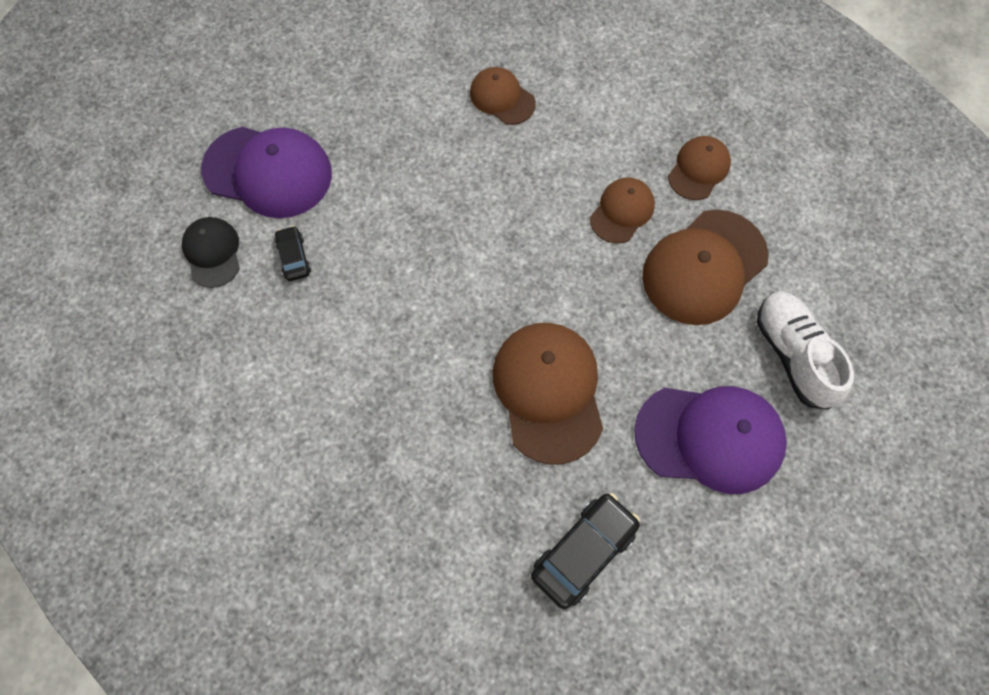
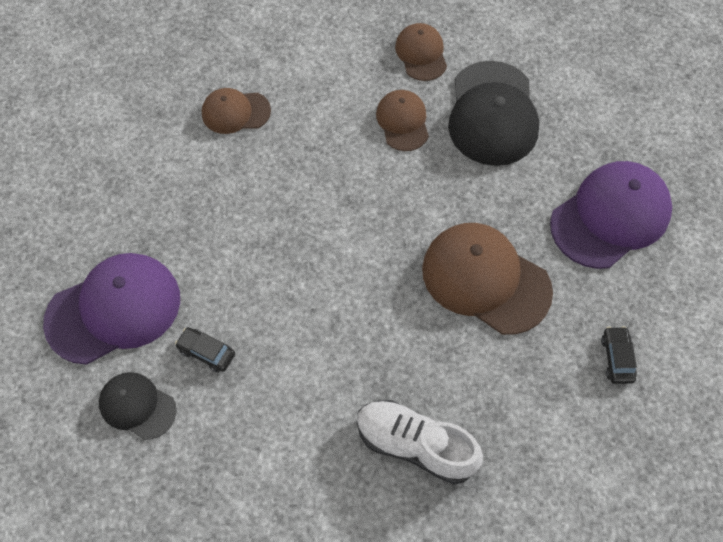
camera: 45 degrees left, 5 degrees down
black car [531,493,640,609] -> black car [601,326,637,384], size x0.56
brown cap [642,209,769,325] -> black cap [448,61,539,166]
white shoe [757,291,854,410] -> white shoe moved to [357,400,483,484]

